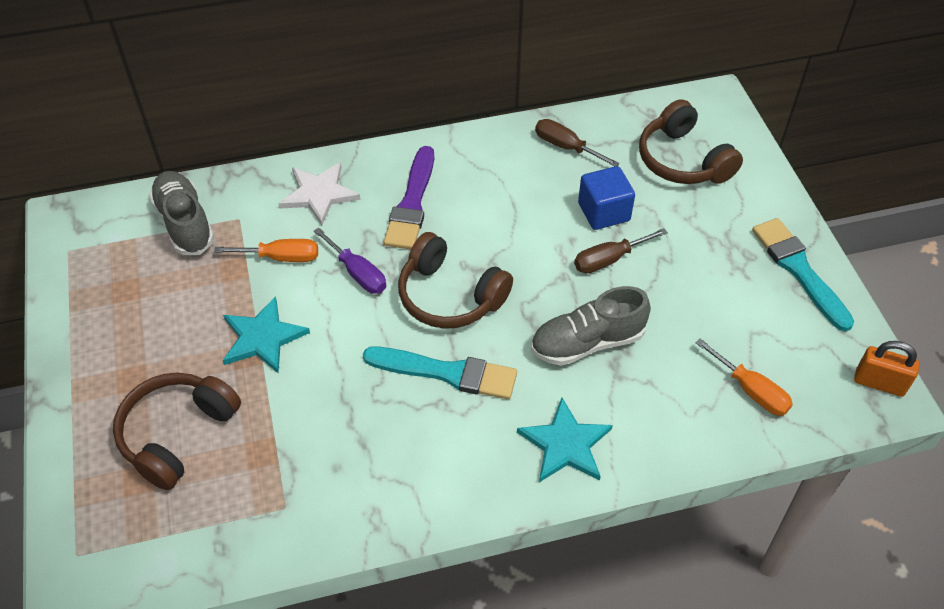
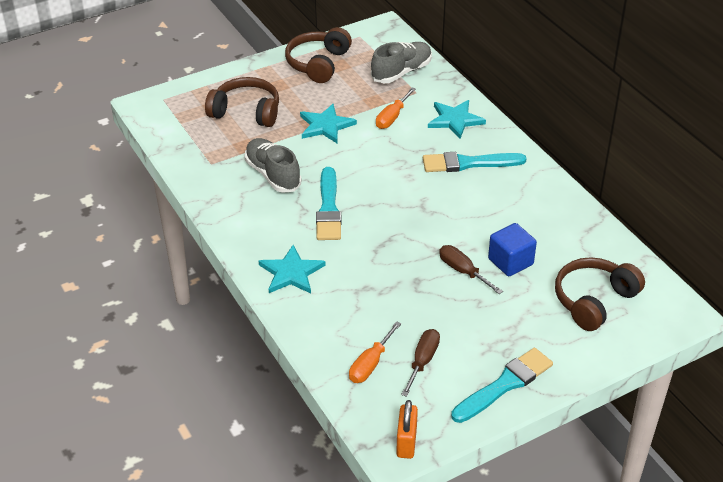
camera: 75 degrees right, 10 degrees down
orange screwdriver [214,239,318,262] -> orange screwdriver turned 45 degrees clockwise [376,87,416,129]
white star [278,162,360,225] -> turquoise star [428,100,486,139]
purple screwdriver [314,228,386,294] -> none
purple brush [384,146,434,249] -> turquoise brush [423,152,527,172]
brown headphones [398,232,513,329] -> brown headphones moved to [285,27,352,83]
grey shoe [531,286,651,366] -> grey shoe moved to [245,138,301,193]
brown screwdriver [535,119,620,166] -> brown screwdriver moved to [401,329,440,397]

